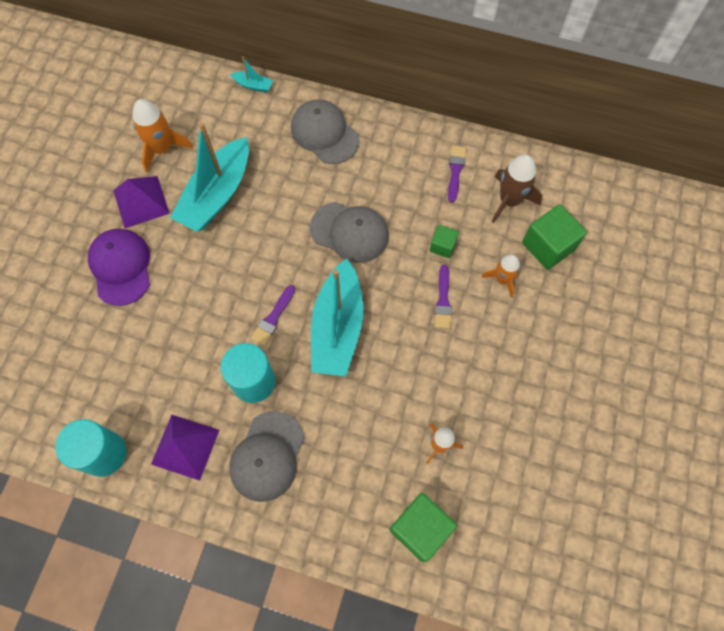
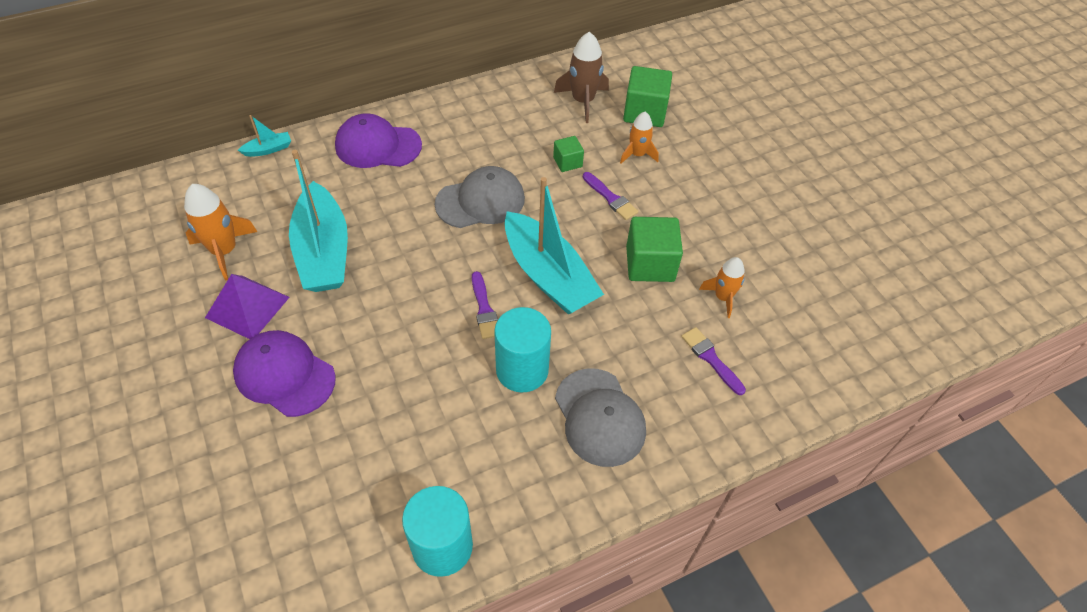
camera: 45 degrees left, 15 degrees down
purple pyramid [151,415,219,481] -> none
grey cap [291,99,360,164] -> purple cap [335,114,422,168]
green cube [390,493,457,562] -> green cube moved to [626,217,683,282]
purple brush [448,146,466,202] -> purple brush moved to [681,327,746,395]

